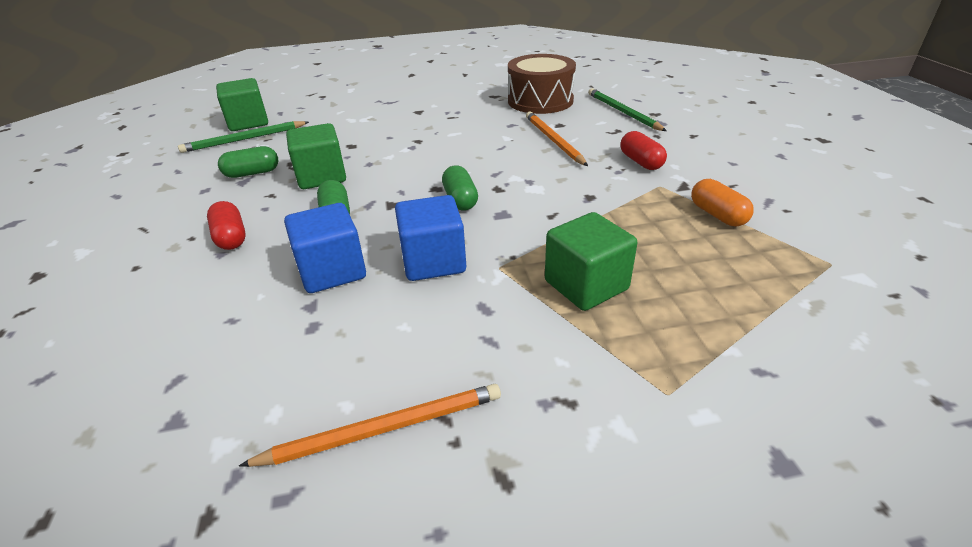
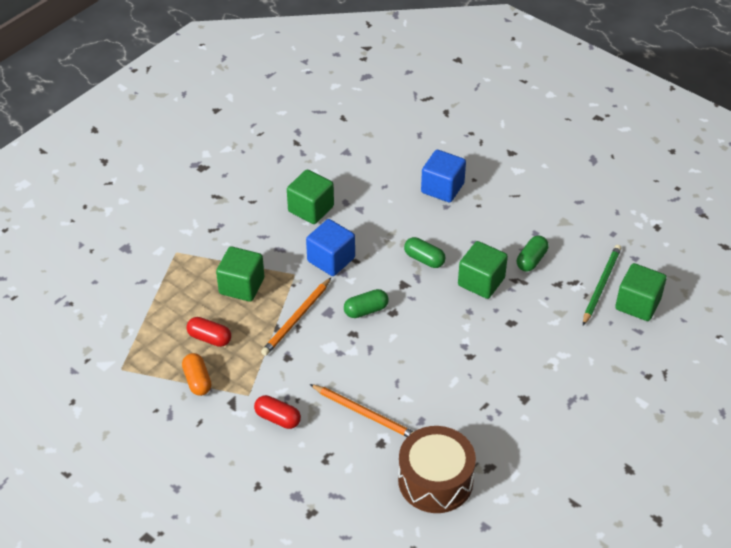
camera: 140 degrees right, 10 degrees up
red capsule [207,201,246,250] -> red capsule moved to [187,317,231,347]
orange pencil [239,384,501,467] -> orange pencil moved to [261,278,331,356]
blue cube [284,203,366,293] -> blue cube moved to [421,150,466,202]
green capsule [442,165,478,211] -> green capsule turned 60 degrees counterclockwise [344,289,389,318]
green pencil [588,88,666,131] -> none
orange capsule [691,179,754,226] -> orange capsule turned 45 degrees clockwise [182,353,211,396]
none -> green cube [287,170,334,224]

